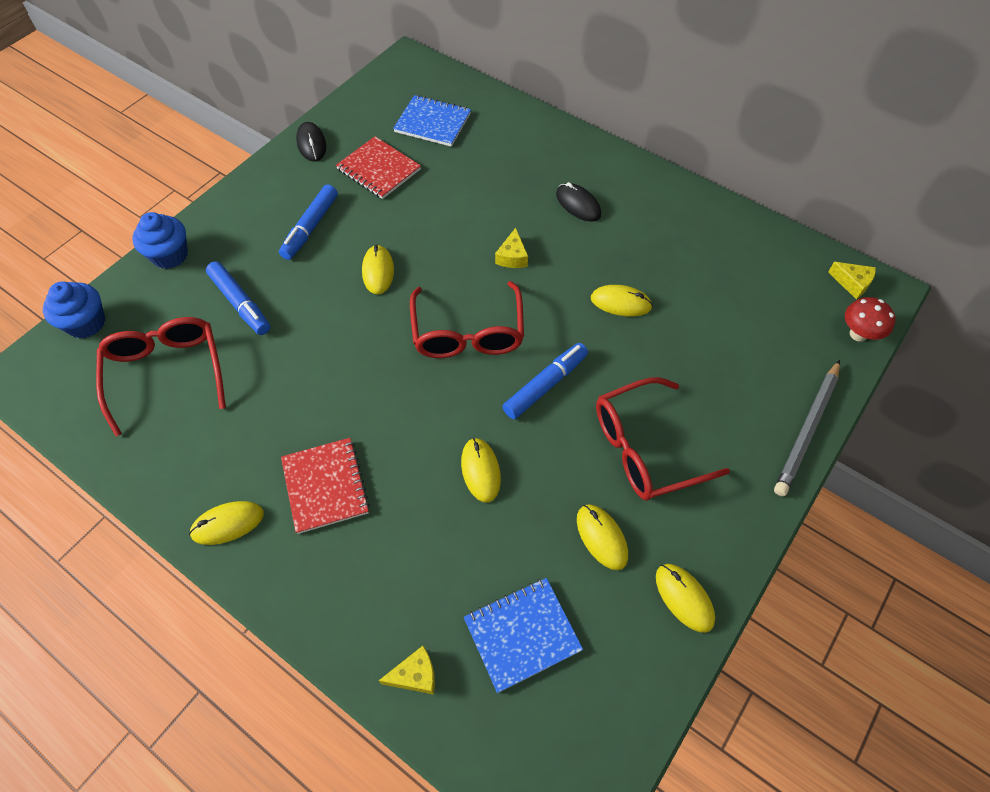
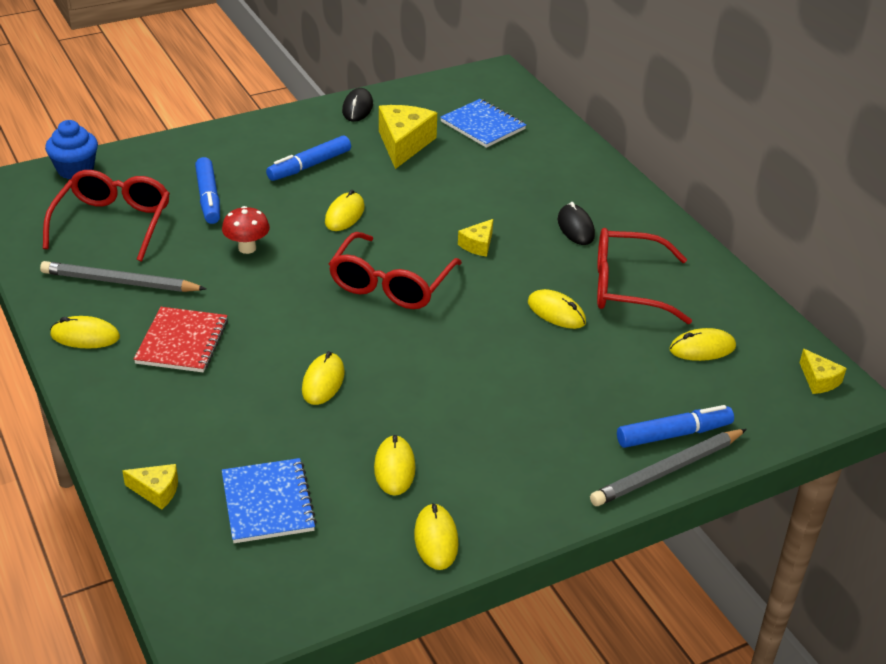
camera: 25 degrees right, 20 degrees down
blue cupcake [132,212,188,269] -> none
red notebook [336,136,421,199] -> yellow cheese [379,105,437,169]
blue notebook [464,578,583,693] -> blue notebook turned 75 degrees clockwise [222,458,317,543]
blue marker [502,343,588,419] -> blue marker moved to [617,405,734,448]
red glasses [596,377,730,500] -> red glasses moved to [597,228,692,324]
red mushroom [845,297,895,342] -> red mushroom moved to [222,206,270,254]
none -> grey pencil [40,261,206,292]
none -> yellow mouse [669,328,736,361]

